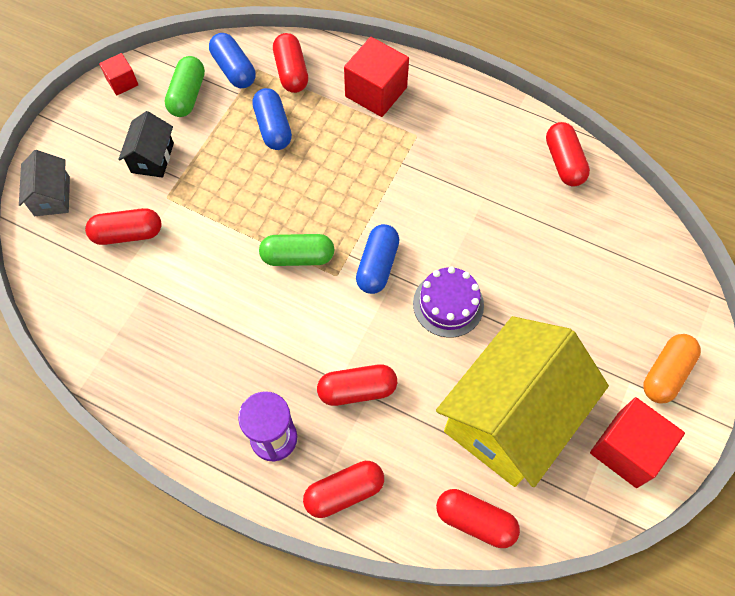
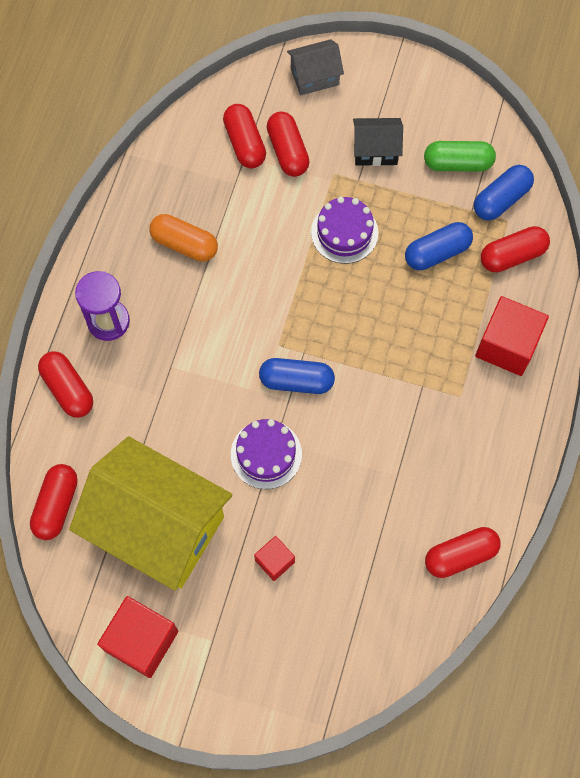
camera: 80 degrees right, 5 degrees up
red cube [99,53,138,96] -> red cube moved to [254,536,295,581]
green capsule [259,234,335,266] -> none
red capsule [317,364,397,406] -> red capsule moved to [223,104,266,168]
orange capsule [643,334,701,404] -> orange capsule moved to [149,214,218,262]
none -> purple cake [311,197,378,264]

